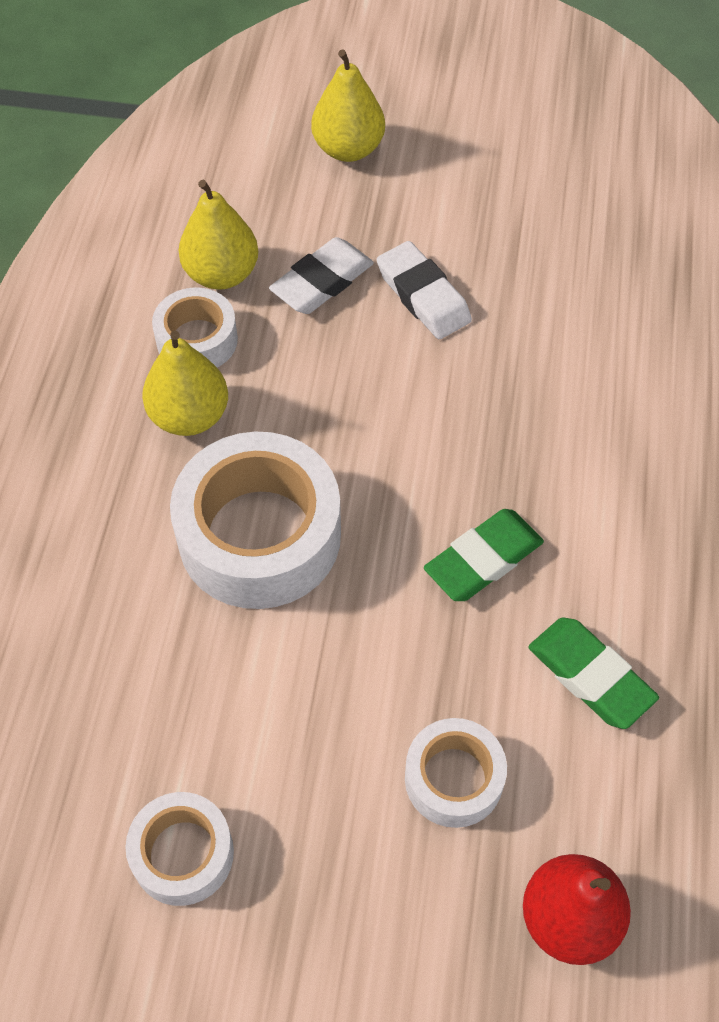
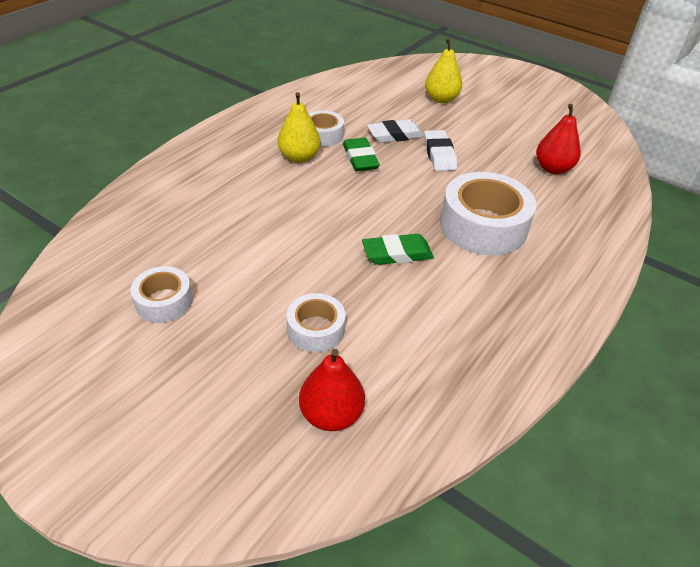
camera: 25 degrees right, 15 degrees down
white tape [170,432,341,609] -> white tape moved to [440,172,536,256]
yellow pear [179,180,258,290] -> none
green eraser [528,617,659,729] -> green eraser moved to [343,138,380,171]
none -> red pear [536,104,581,174]

